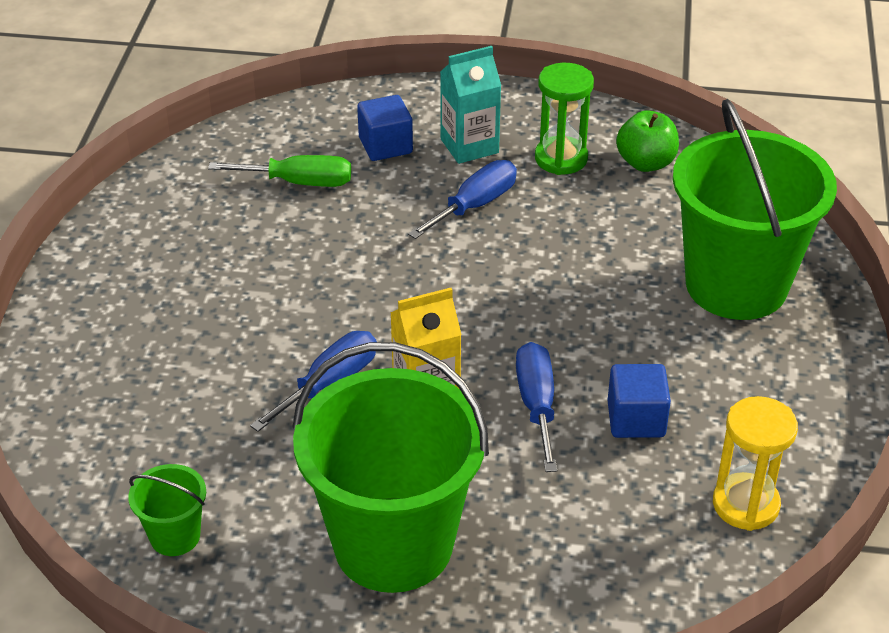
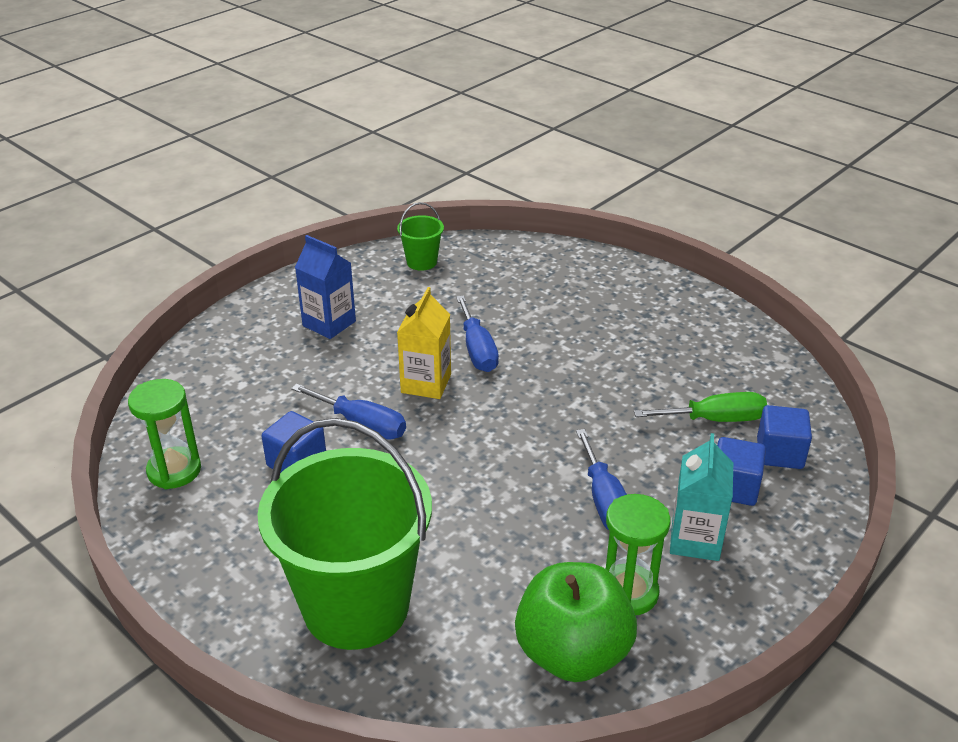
camera: 125 degrees right, 5 degrees down
green screwdriver [208,155,351,187] -> green screwdriver turned 135 degrees counterclockwise [634,392,767,422]
green bucket [292,342,489,593] -> blue carton [295,235,356,339]
green apple [616,110,679,172] -> green apple [515,562,637,682], size x1.59
yellow hourglass [713,396,798,531] -> green hourglass [128,379,201,489]
none -> blue cube [757,405,812,469]

